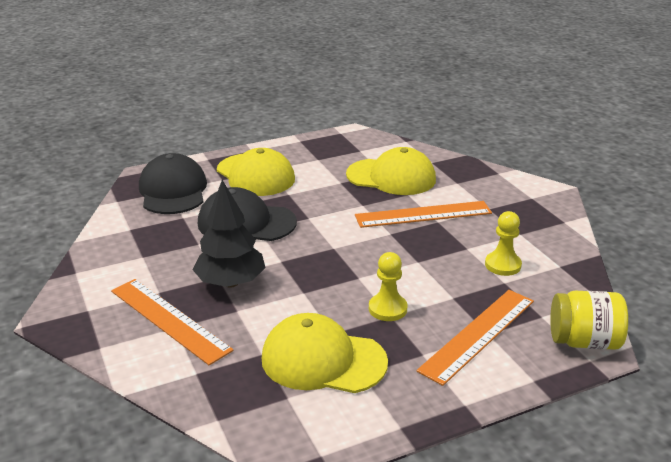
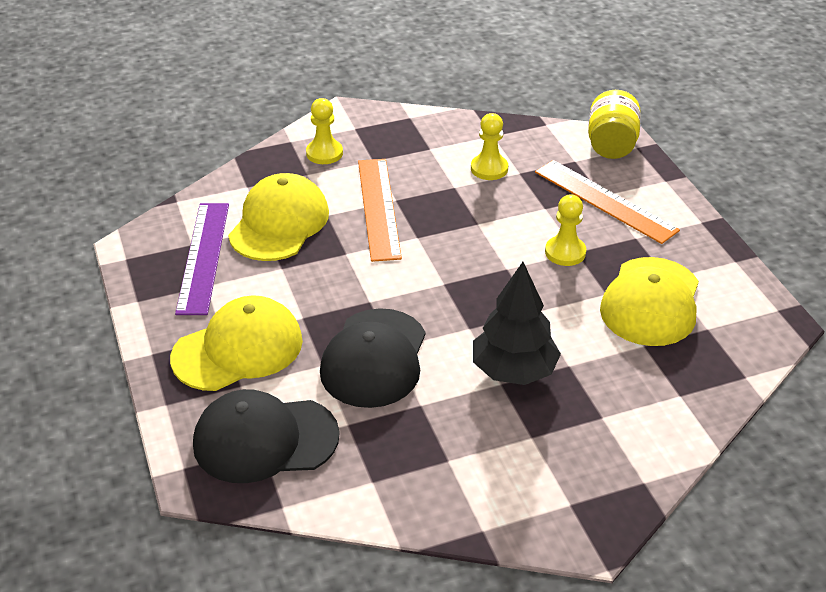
camera: 85 degrees left, 10 degrees up
orange ruler [111,279,234,365] -> none
none -> purple ruler [175,203,229,315]
none -> yellow pawn [306,98,343,164]

